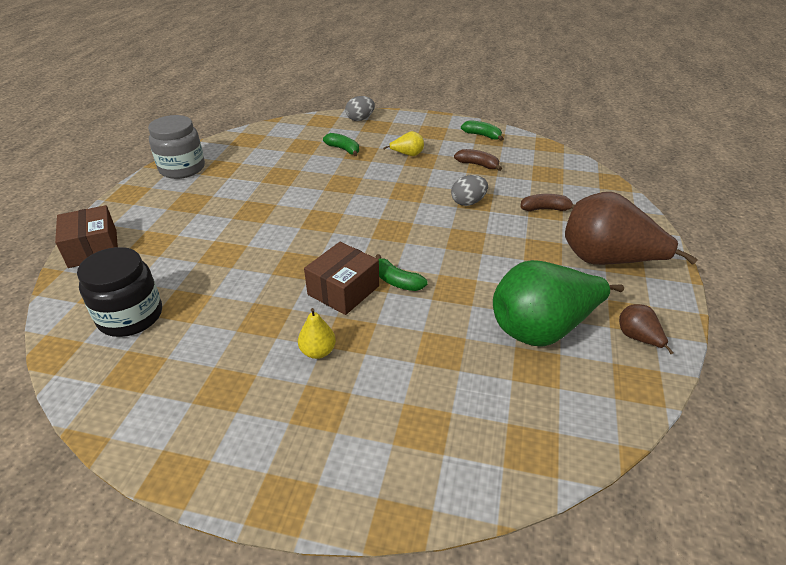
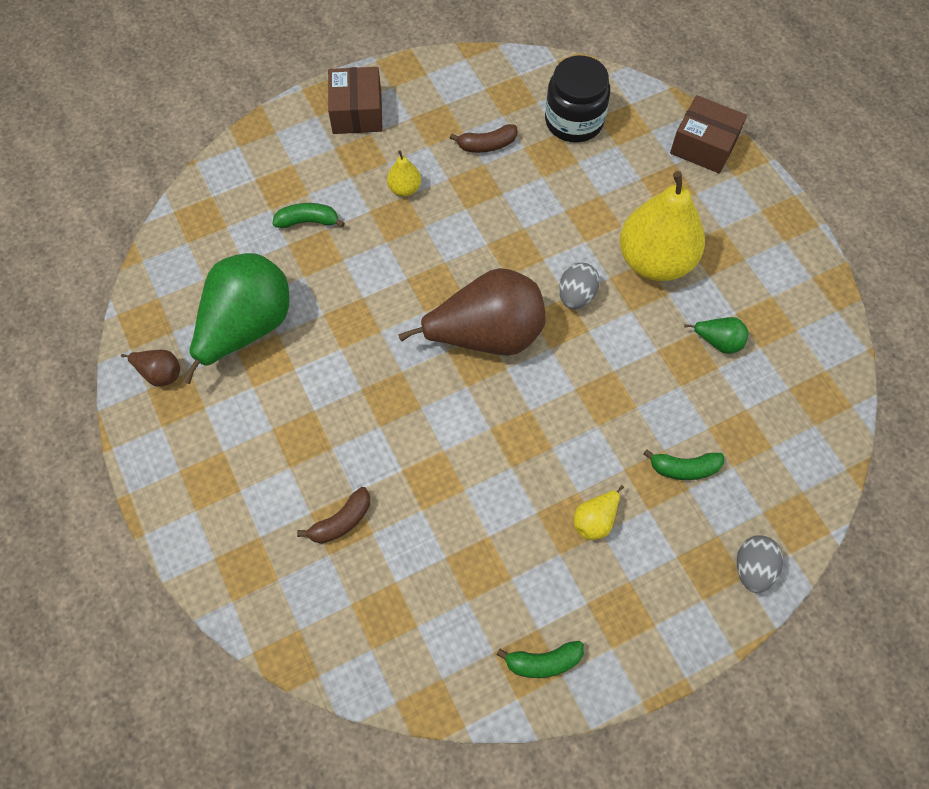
camera: 140 degrees right, 25 degrees up
grey jar [148,115,205,179] -> none
brown box [304,242,379,315] -> brown box moved to [328,67,383,134]
green banana [375,254,428,291] -> green banana moved to [272,203,345,228]
grey egg [451,175,488,206] -> grey egg moved to [559,263,600,309]
brown banana [454,149,502,171] -> brown banana moved to [450,124,518,153]
brown pear [565,192,698,265] -> brown pear moved to [398,268,546,356]
none -> yellow pear [620,171,705,281]
none -> green pear [684,317,749,354]

